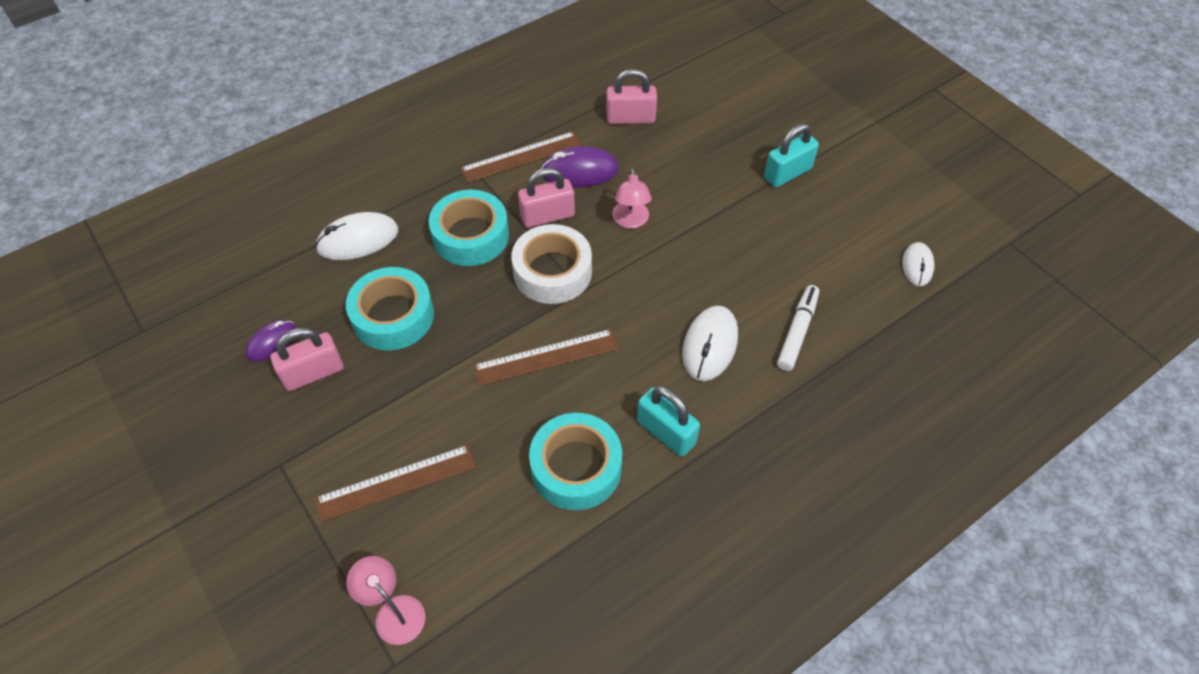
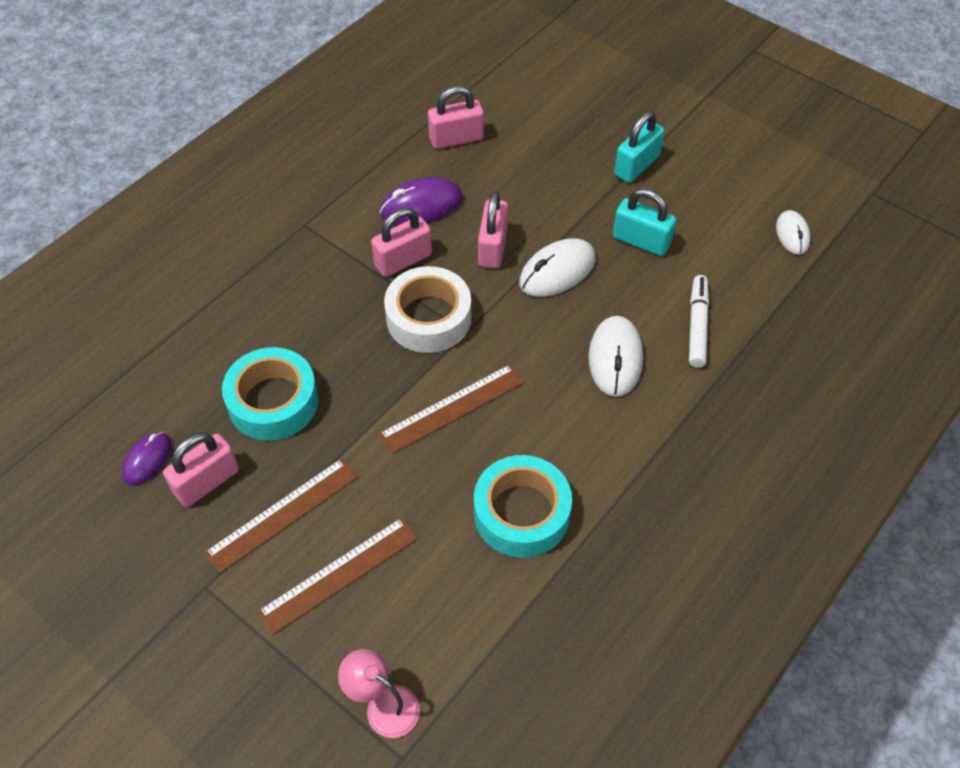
camera: 15 degrees left, 0 degrees up
white mouse [315,212,398,260] -> white mouse moved to [519,238,596,297]
turquoise tape [429,190,509,266] -> none
brown ruler [460,131,582,183] -> brown ruler moved to [204,458,358,574]
pink lamp [612,168,652,228] -> pink padlock [478,191,508,268]
turquoise padlock [637,387,700,457] -> turquoise padlock moved to [613,189,676,256]

